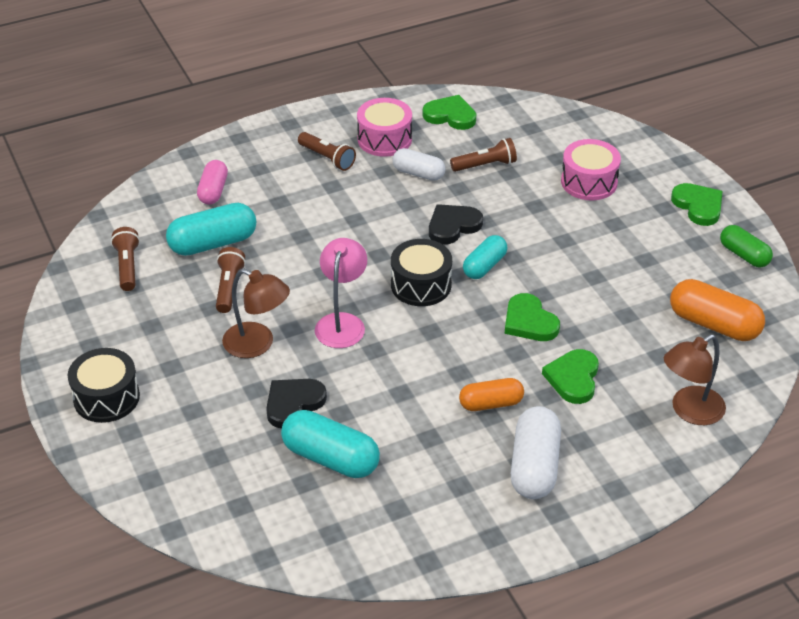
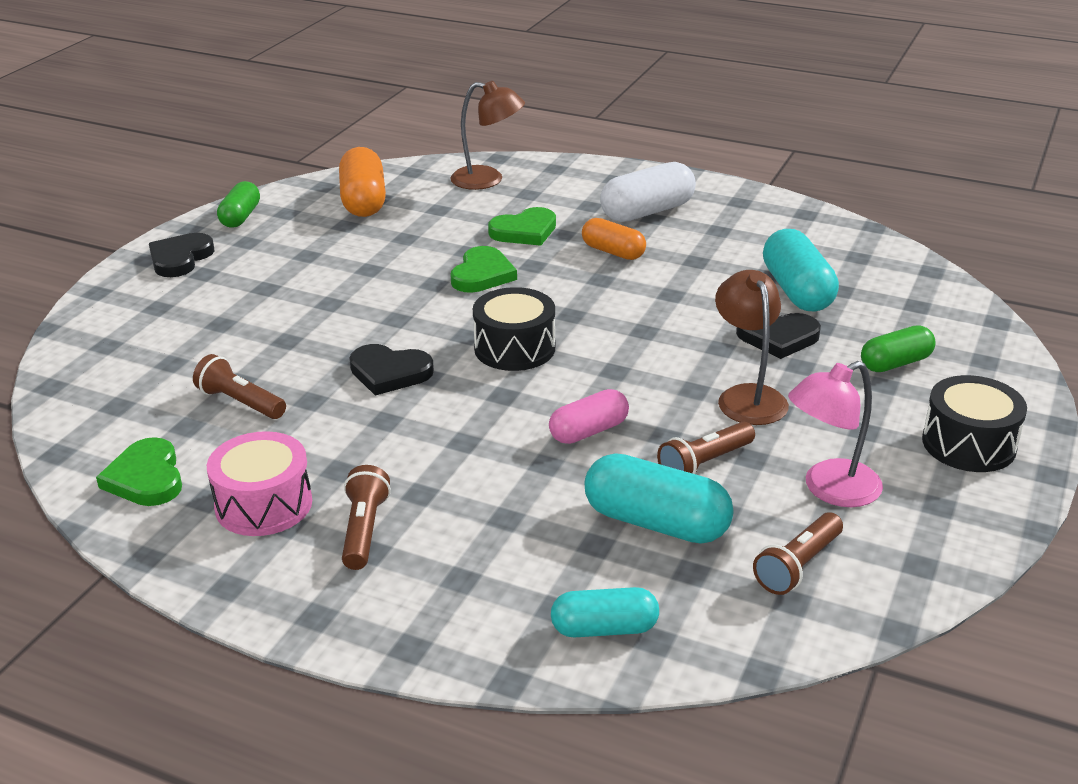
camera: 130 degrees left, 10 degrees down
pink capsule [197,160,228,205] -> pink capsule moved to [549,389,629,444]
pink lamp [315,238,367,348] -> pink lamp moved to [788,361,883,507]
white capsule [393,148,446,181] -> none
turquoise capsule [463,235,507,279] -> turquoise capsule moved to [551,587,659,637]
pink drum [561,139,621,200] -> none
green heart [671,183,723,226] -> black heart [149,233,214,277]
none -> green capsule [861,325,936,372]

